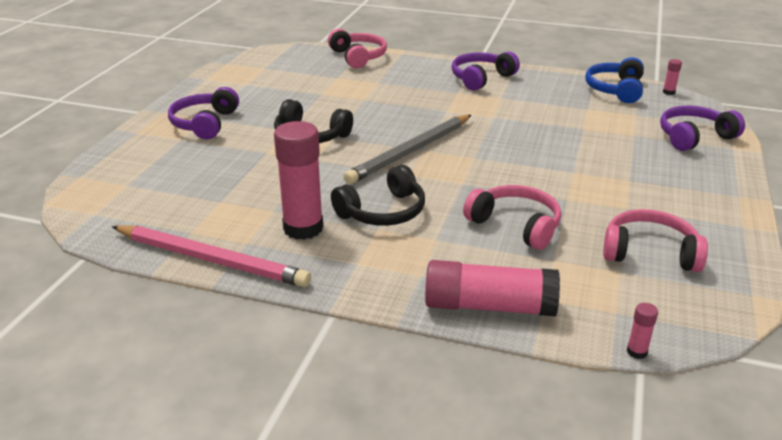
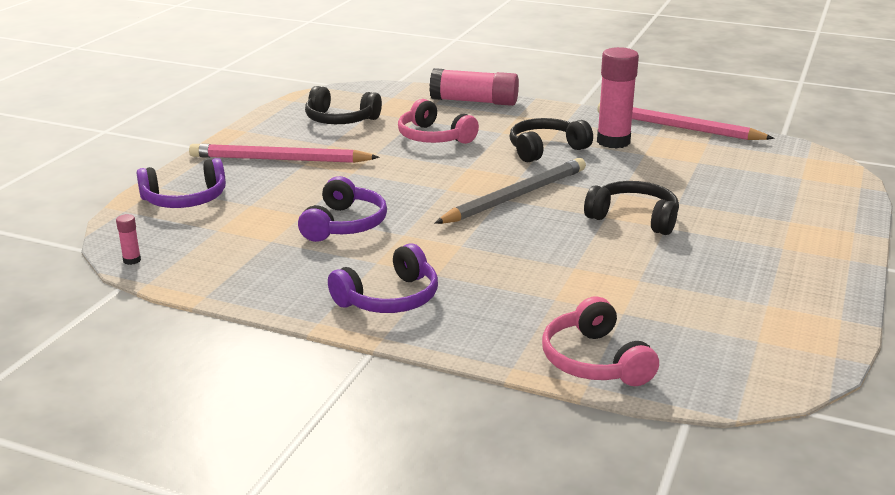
camera: 175 degrees left, 5 degrees down
purple headphones [168,87,239,139] -> purple headphones moved to [298,176,387,242]
blue headphones [585,57,644,103] -> none
pink headphones [603,209,708,272] -> black headphones [305,86,382,124]
pink glue stick [627,303,658,359] -> none
none -> pink pencil [189,144,380,163]

